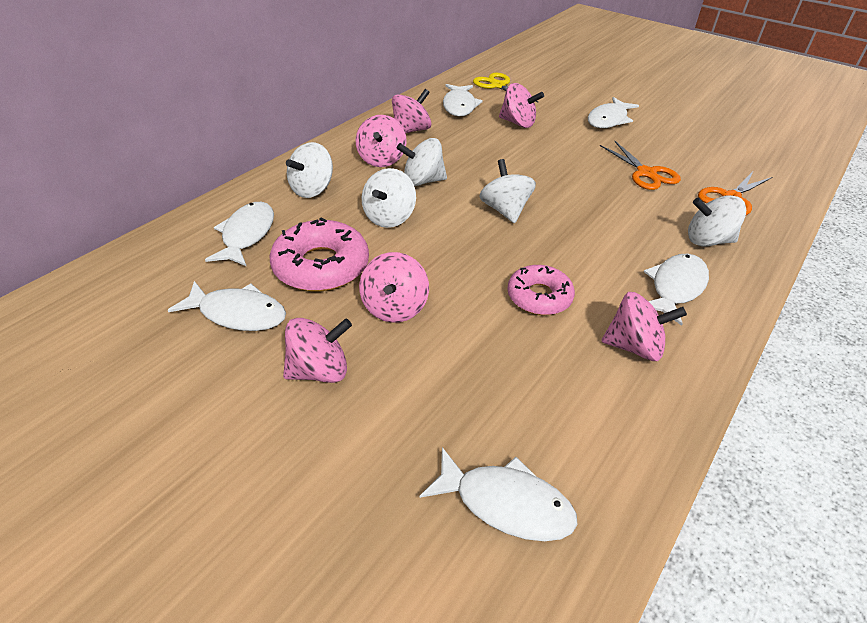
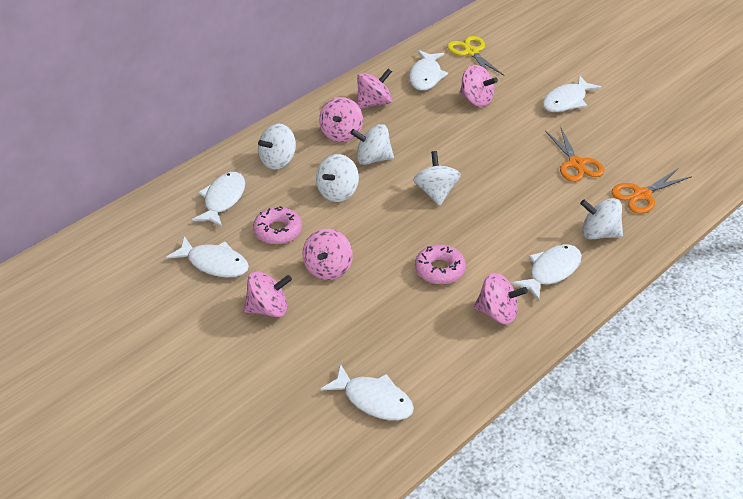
camera: 10 degrees right, 0 degrees up
pink donut [269,218,369,292] -> pink donut [253,206,302,245], size x0.66

